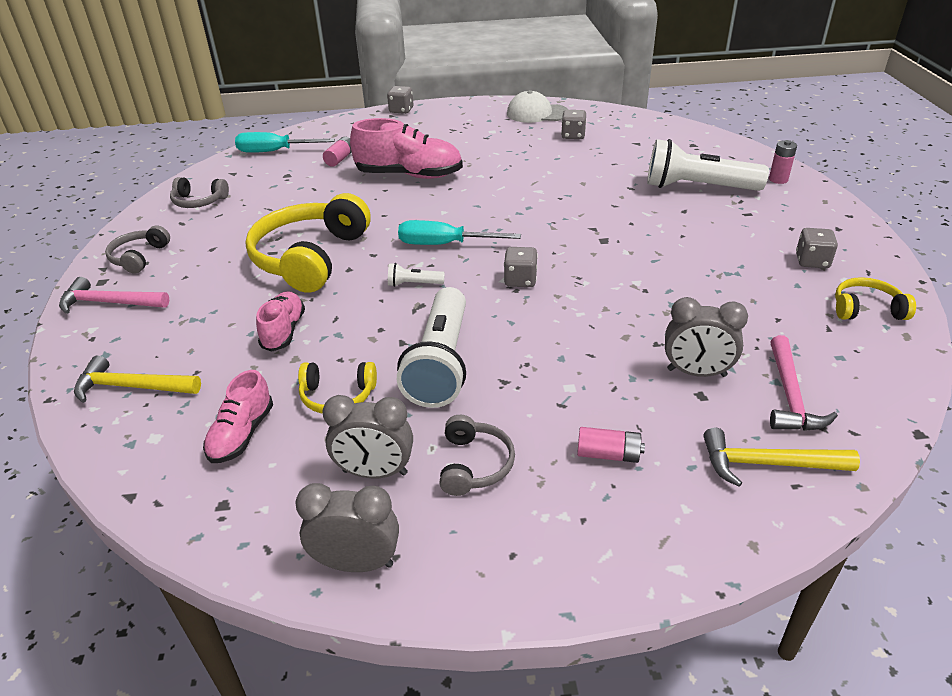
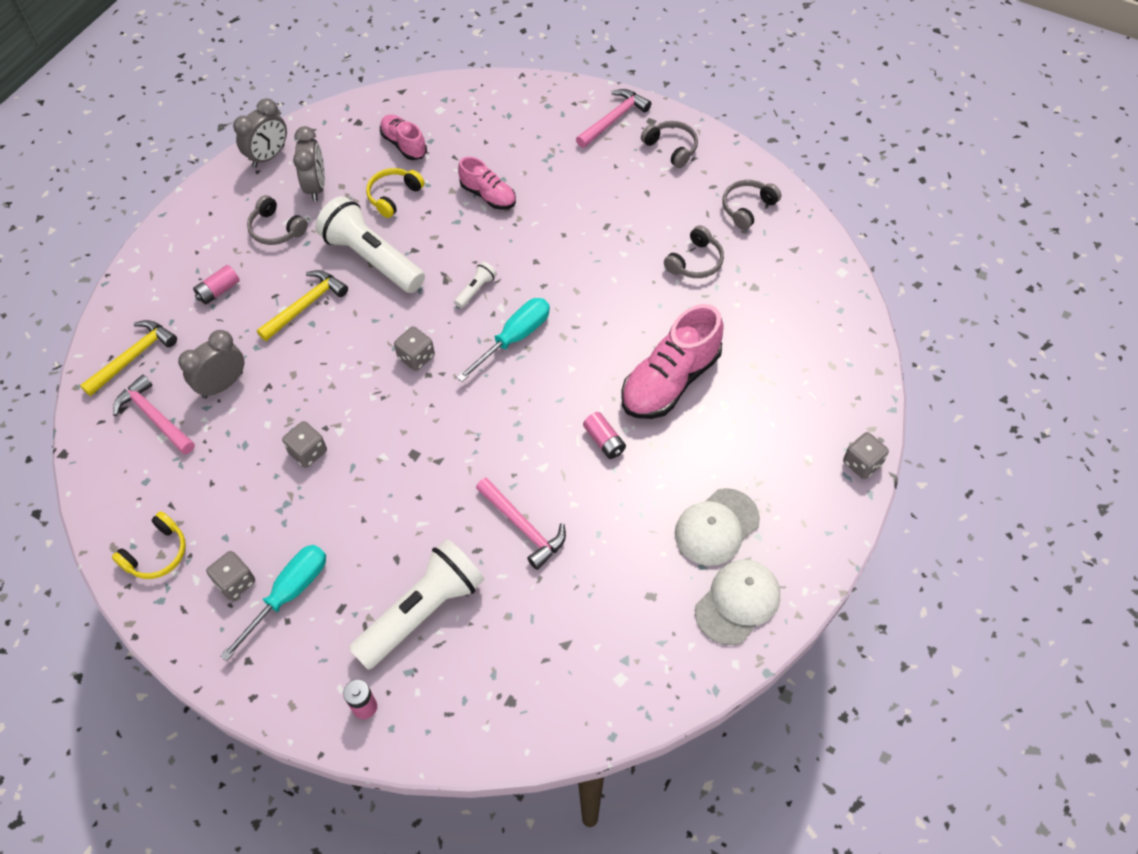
camera: 125 degrees right, 20 degrees up
yellow hammer [74,356,201,403] -> yellow hammer moved to [257,270,348,341]
turquoise screwdriver [235,132,335,153] -> turquoise screwdriver moved to [220,545,326,662]
yellow headphones [245,193,371,293] -> none
grey clock [322,395,413,478] -> grey clock turned 135 degrees clockwise [293,126,325,201]
pink battery [323,137,351,167] -> pink battery moved to [583,412,626,459]
grey dice [561,110,586,139] -> grey dice moved to [282,421,327,468]
none -> pink hammer [476,477,566,570]
none -> grey headphones [664,225,724,278]
none -> white cap [675,488,760,566]

